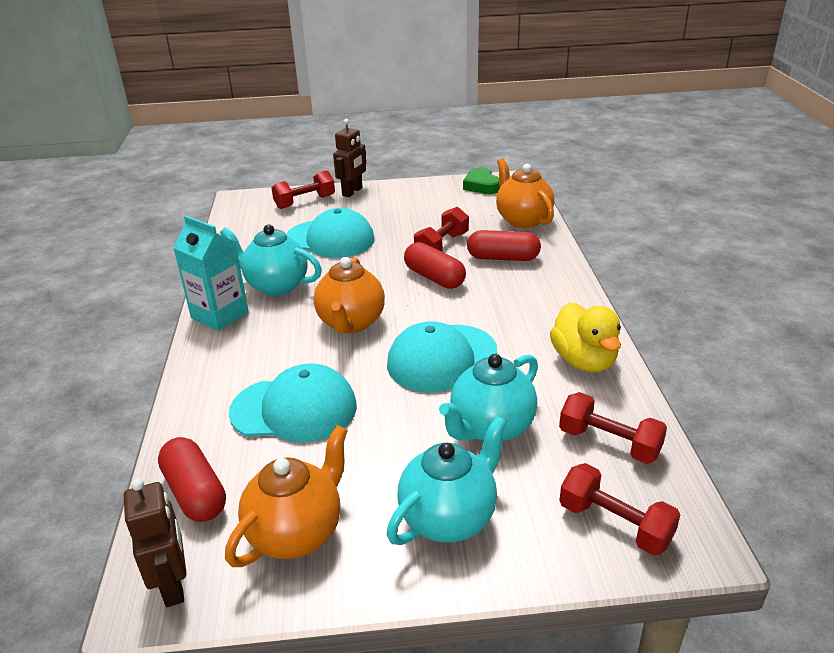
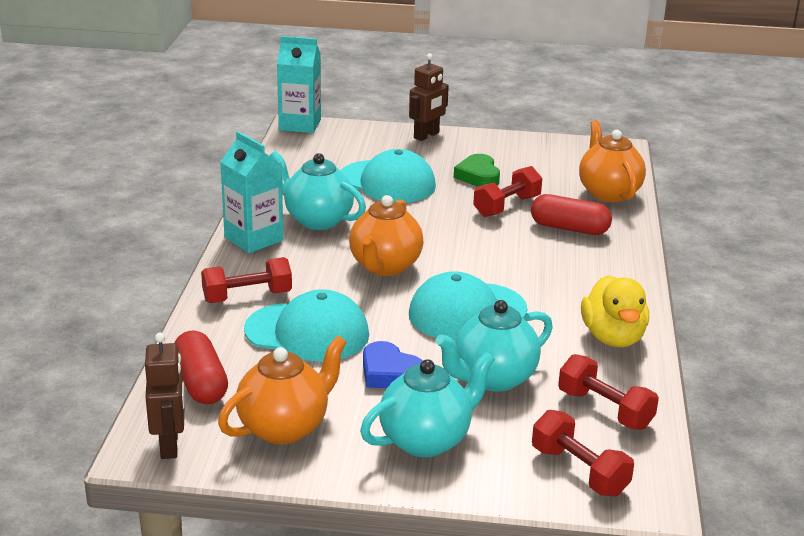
camera: 10 degrees right, 5 degrees down
red dumbbell [272,170,335,209] -> red dumbbell moved to [201,257,292,303]
red capsule [404,242,466,289] -> none
green heart [463,167,500,194] -> green heart moved to [454,154,500,187]
none -> turquoise carton [277,36,321,133]
none -> blue heart [363,341,422,388]

